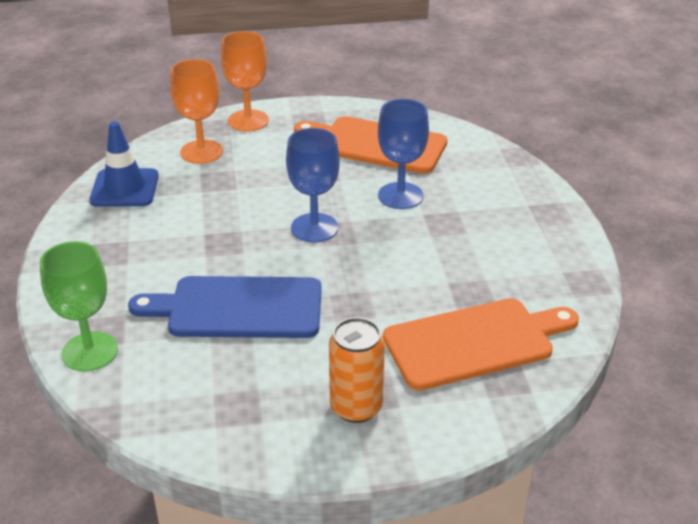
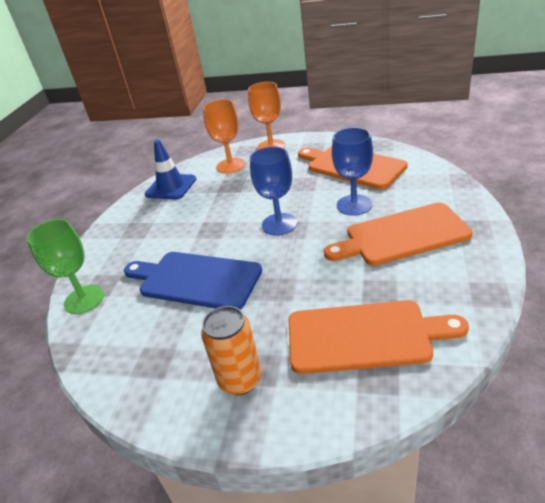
camera: 25 degrees right, 0 degrees up
none -> orange cutting board [324,202,473,266]

